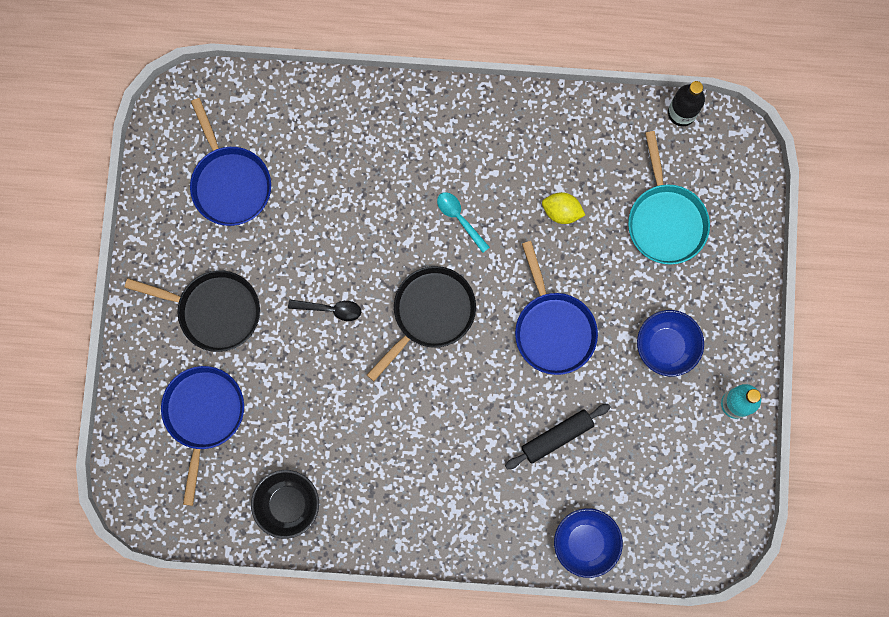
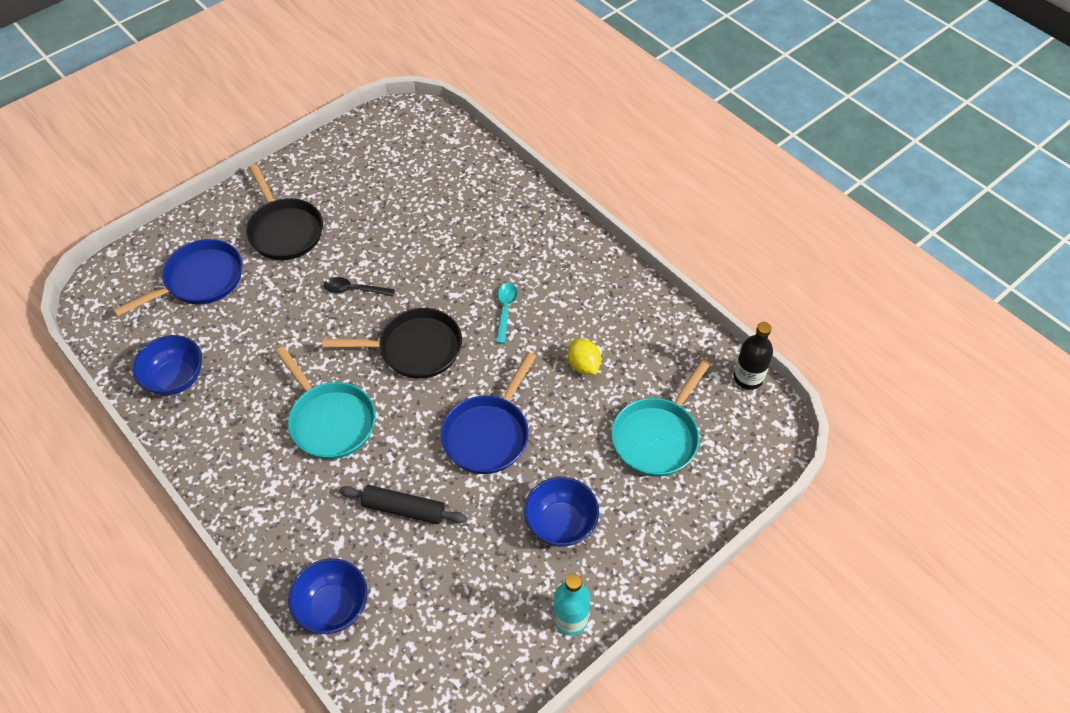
camera: 45 degrees right, 25 degrees down
blue pan [190,98,271,226] -> none
black bowl [251,470,319,539] -> blue bowl [132,335,202,395]
black spoon [288,299,361,321] -> black spoon turned 135 degrees clockwise [324,277,395,297]
none -> turquoise pan [275,347,376,459]

